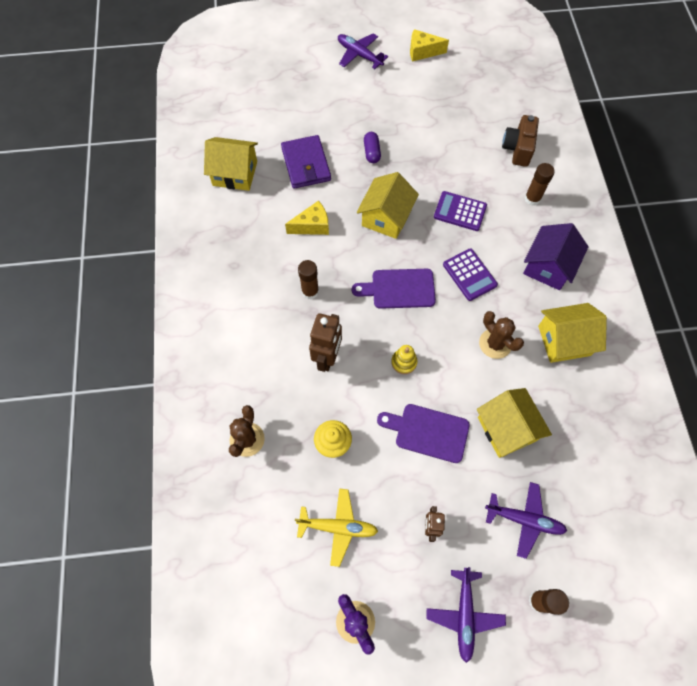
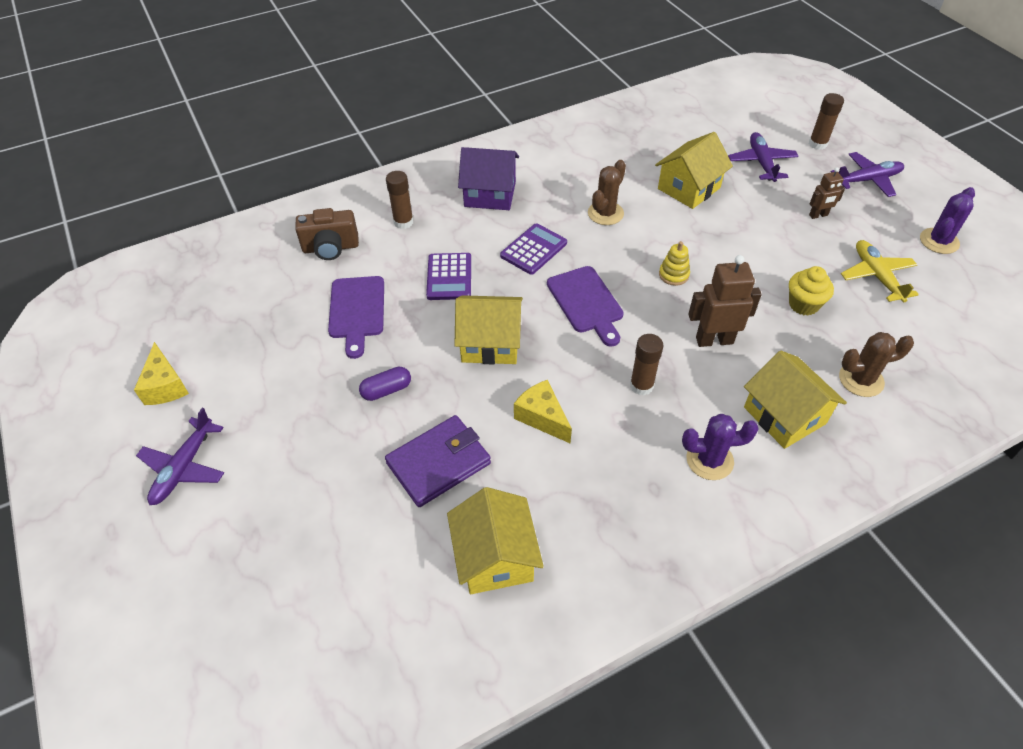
camera: 110 degrees left, 15 degrees down
purple cutting board [377,404,470,463] -> purple cutting board moved to [328,276,384,359]
yellow house [538,303,607,363] -> yellow house moved to [744,350,847,449]
none -> purple cactus [682,414,758,480]

